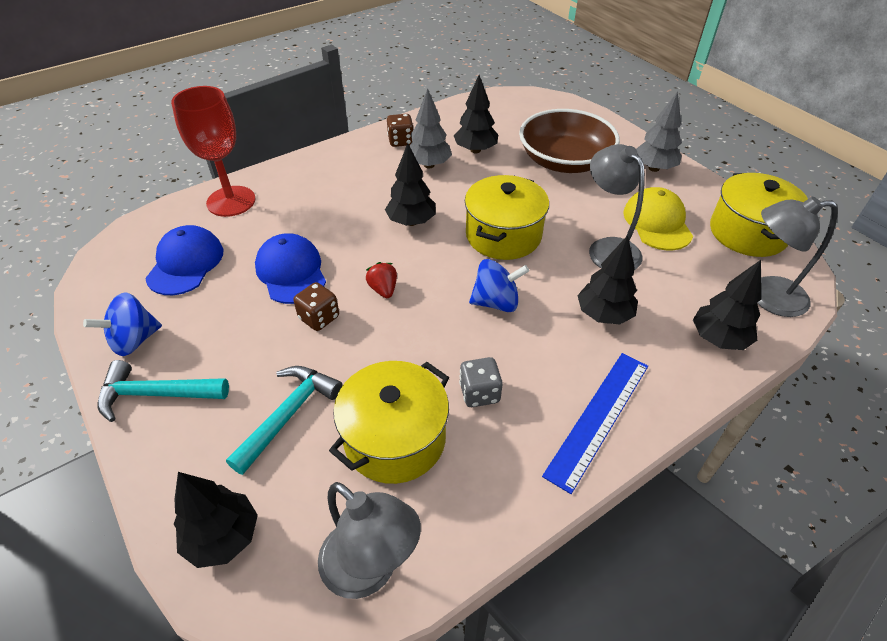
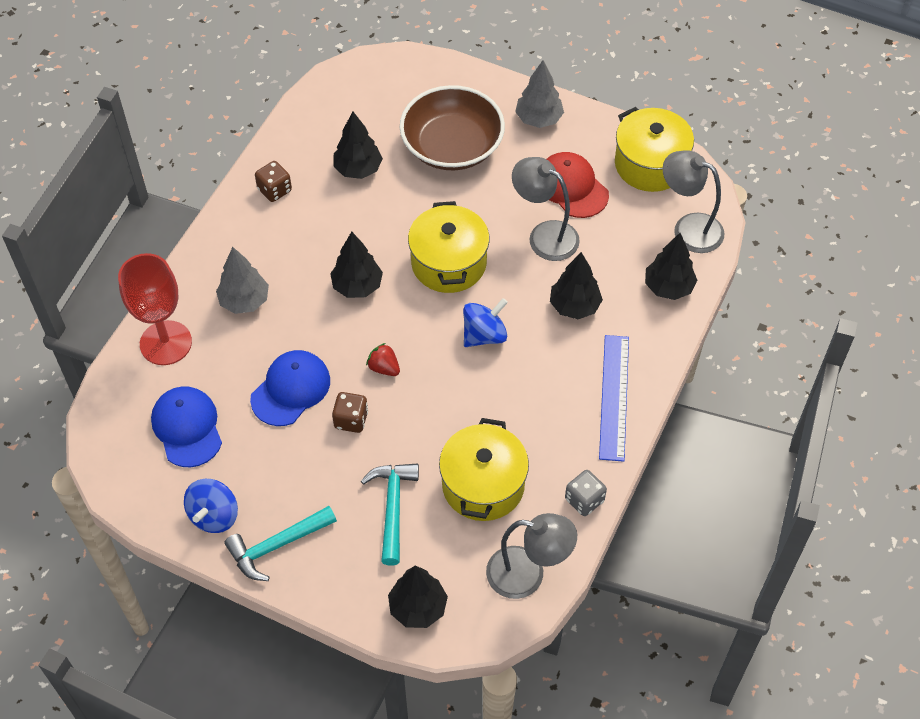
camera: 30 degrees left, 10 degrees up
blue cap [255,233,326,304] -> blue cap turned 90 degrees clockwise [250,350,330,426]
grey tree [409,88,452,168] -> grey tree moved to [216,247,269,314]
grey dice [459,357,503,407] -> grey dice moved to [565,470,607,516]
yellow cap [623,187,693,250] -> red cap [546,152,609,218]
grey lamp [757,197,838,317] -> grey lamp turned 60 degrees clockwise [663,150,724,253]

